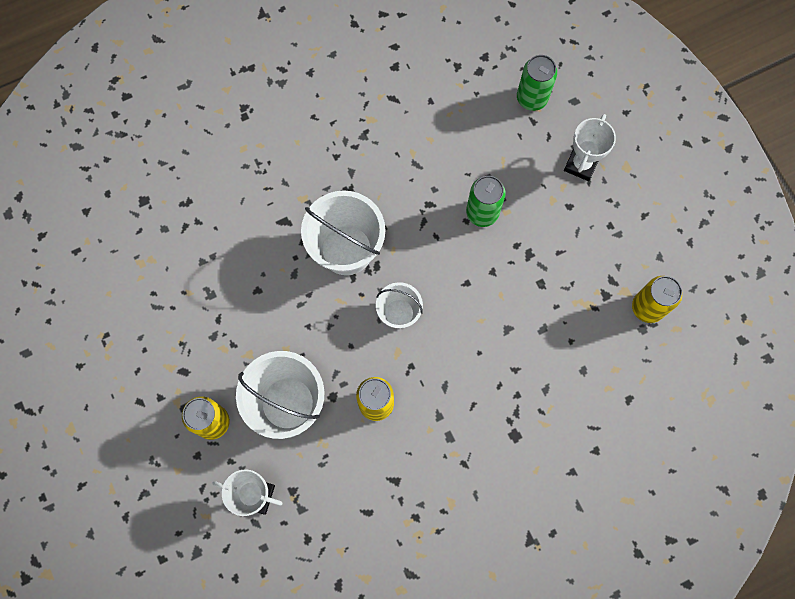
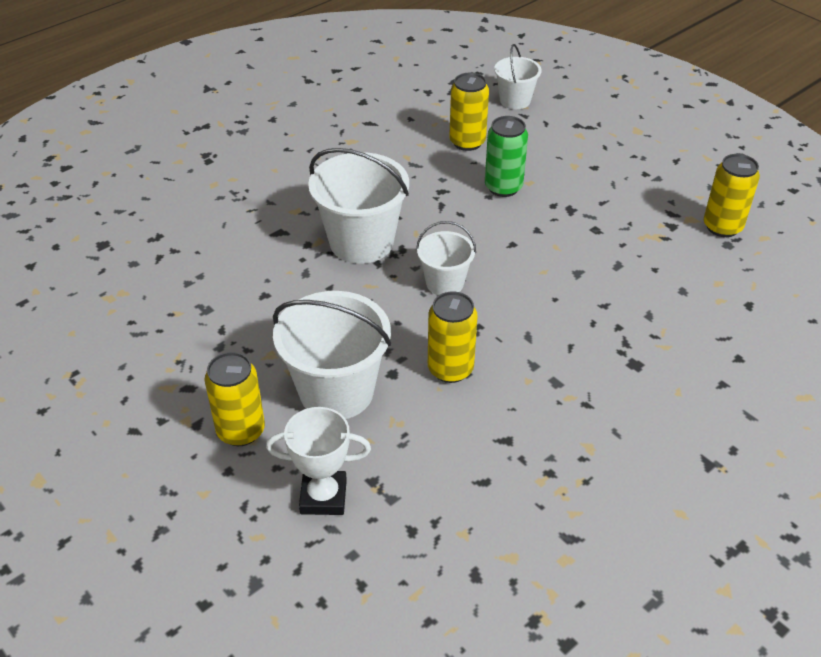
camera: 15 degrees left, 30 degrees down
green can [517,55,557,111] -> white bucket [494,44,542,109]
white trophy [564,114,616,181] -> none
none -> yellow can [449,73,489,151]

